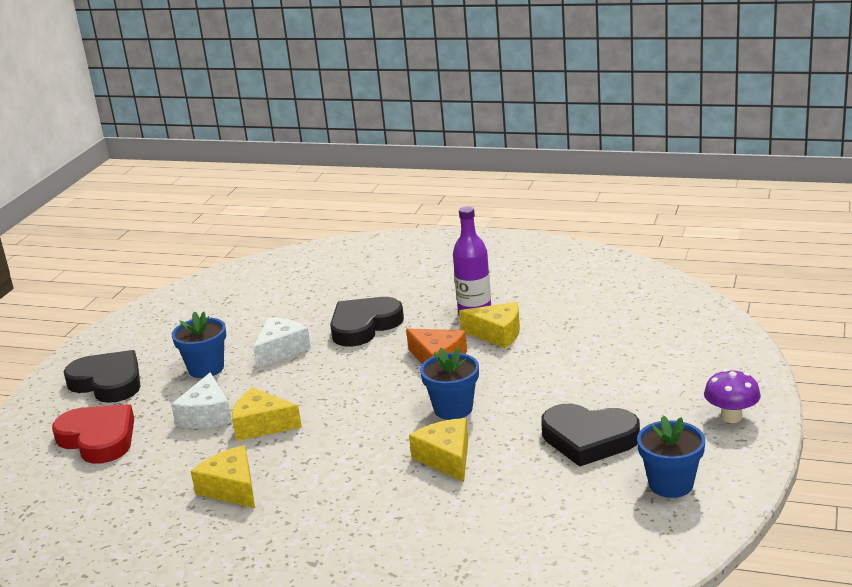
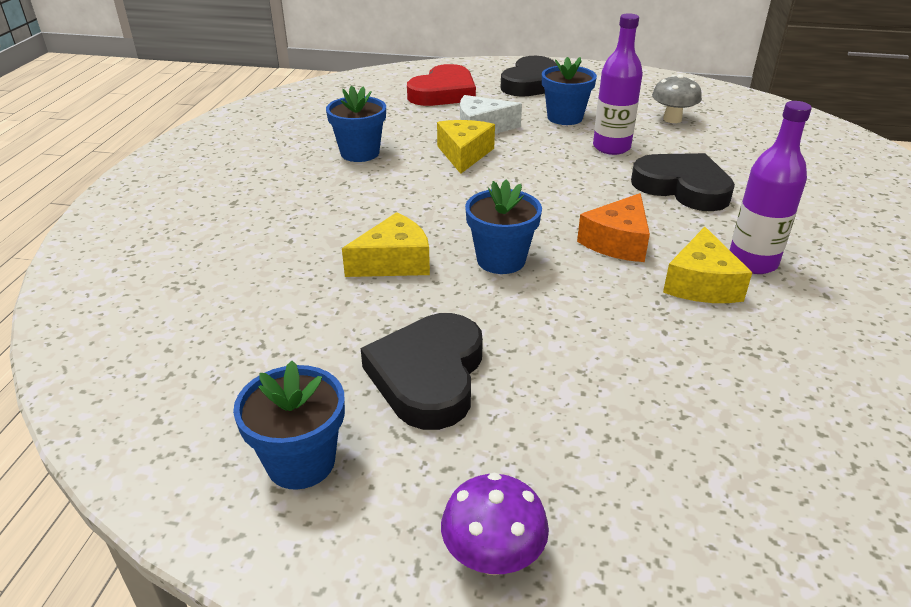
camera: 80 degrees right, 10 degrees up
yellow cheese [191,445,255,508] -> blue flower pot [326,86,386,162]
white cheese [253,318,311,368] -> purple bottle [593,13,643,155]
none -> grey mushroom [652,74,702,123]

